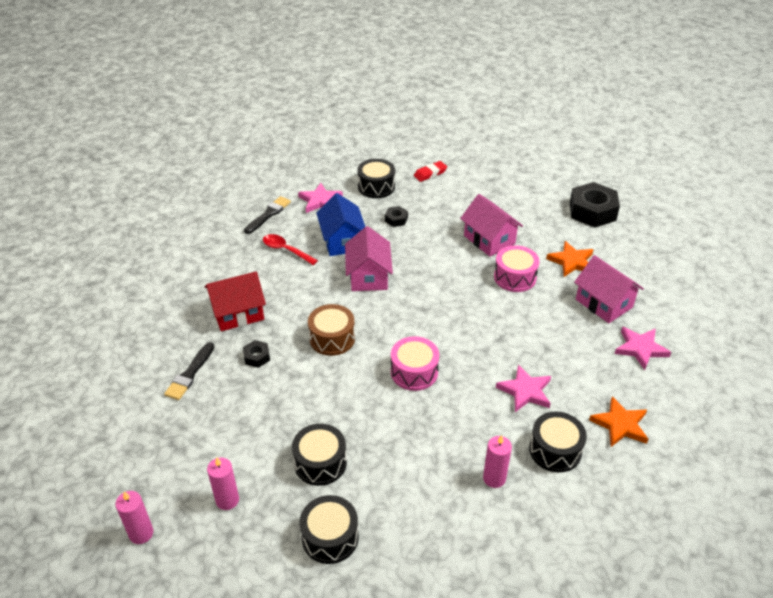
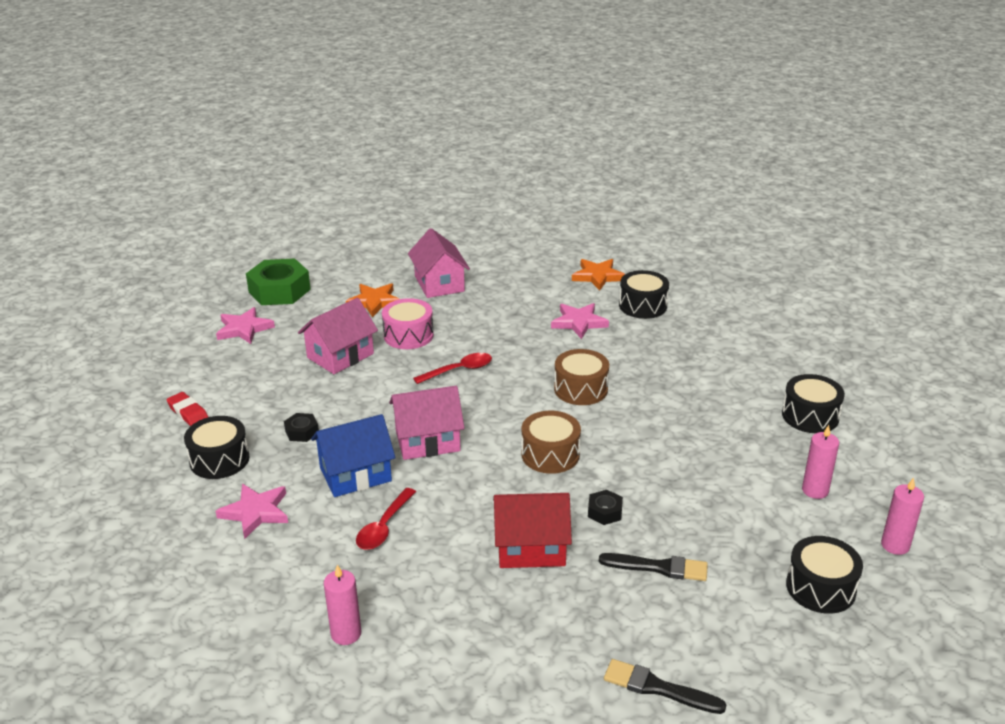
camera: 100 degrees left, 10 degrees down
red house [205,272,266,331] -> red house turned 60 degrees counterclockwise [493,493,572,568]
black brush [244,196,291,234] -> black brush moved to [604,659,726,714]
black drum [292,424,347,486] -> black drum moved to [786,536,863,614]
pink drum [391,336,439,391] -> brown drum [554,349,609,405]
pink candle [483,435,512,488] -> pink candle moved to [324,564,361,645]
black nut [570,182,620,228] -> green nut [246,259,311,305]
pink house [574,255,644,323] -> pink house turned 60 degrees counterclockwise [408,228,470,298]
pink star [615,327,671,370] -> pink star moved to [216,307,275,344]
none -> red spoon [413,353,492,384]

